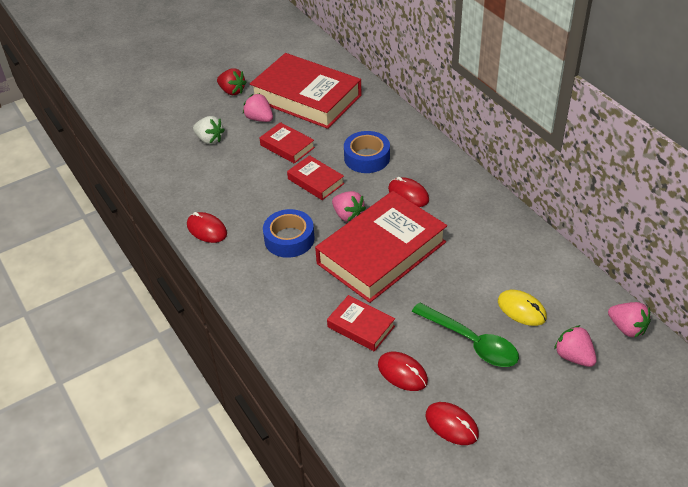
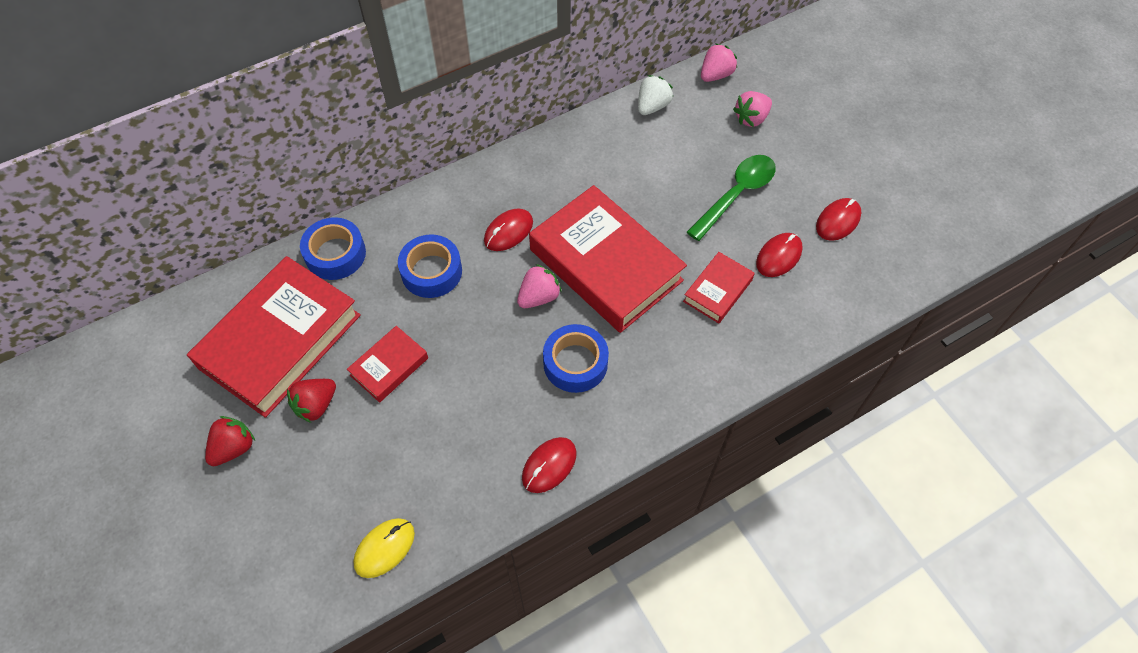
camera: 90 degrees left, 15 degrees up
white strawberry [193,116,225,144] -> white strawberry moved to [638,75,673,115]
pink strawberry [243,93,273,122] -> red strawberry [287,379,336,423]
red book [287,155,344,200] -> none
yellow mouse [498,290,547,326] -> yellow mouse moved to [353,518,415,578]
none -> blue tape [300,217,366,280]

